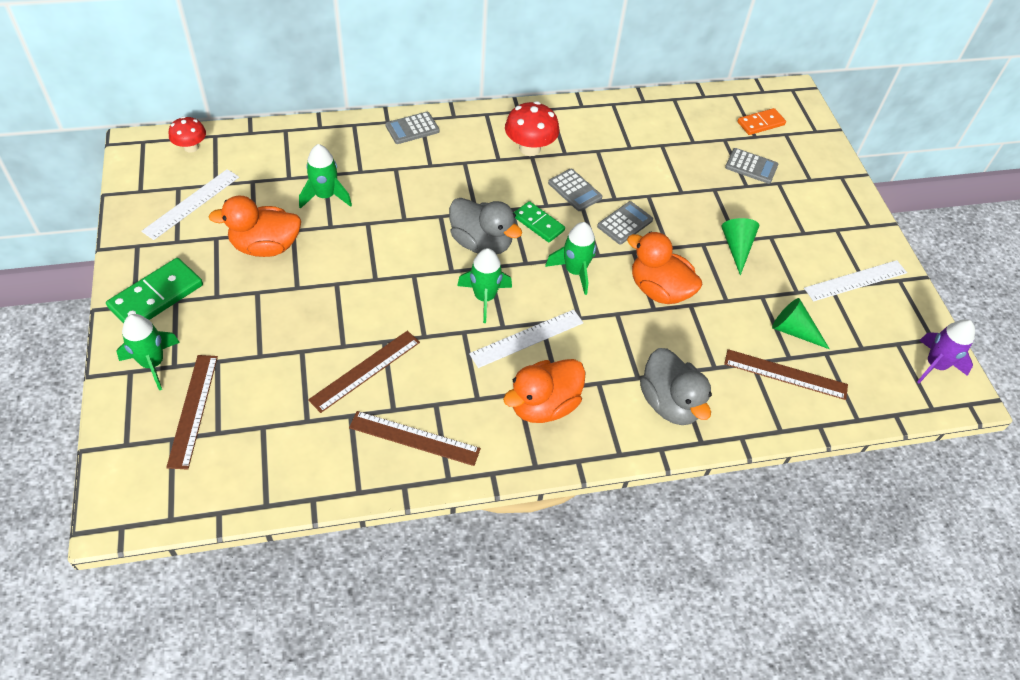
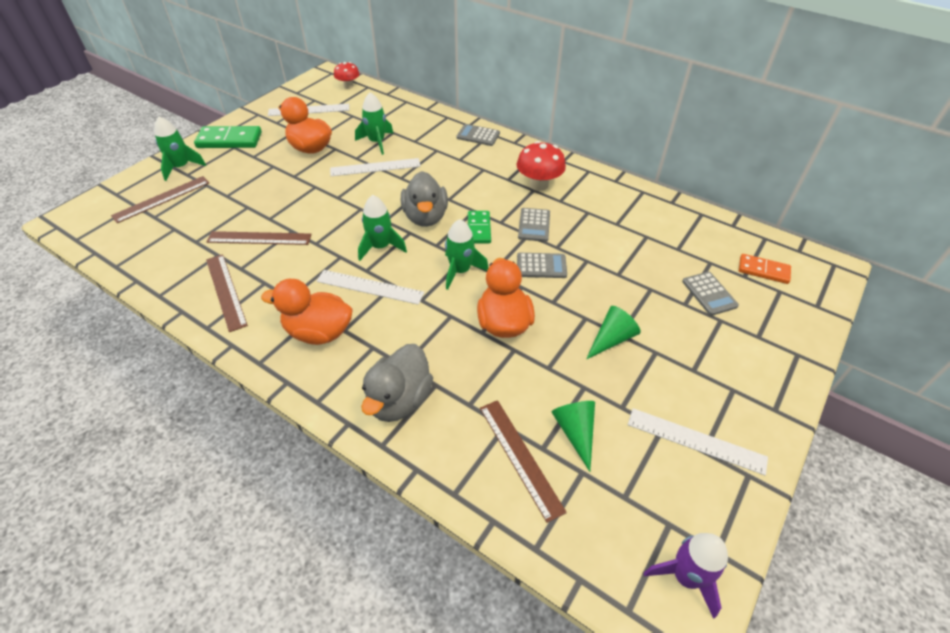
camera: 50 degrees right, 5 degrees down
none -> white ruler [330,158,421,176]

